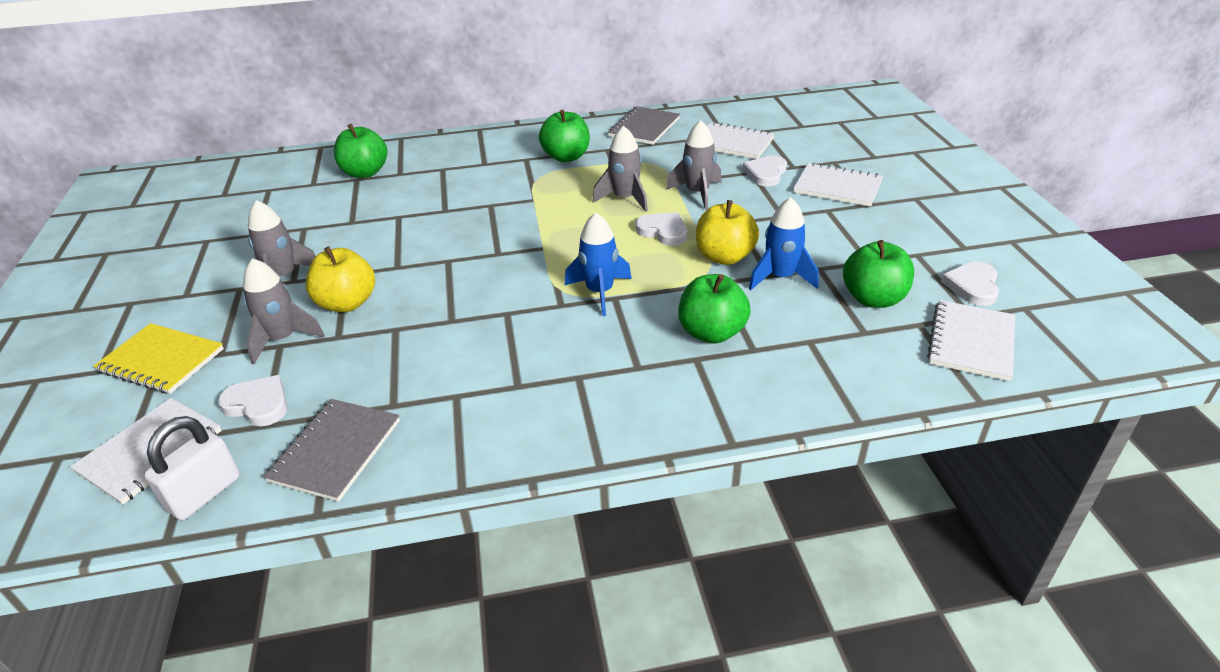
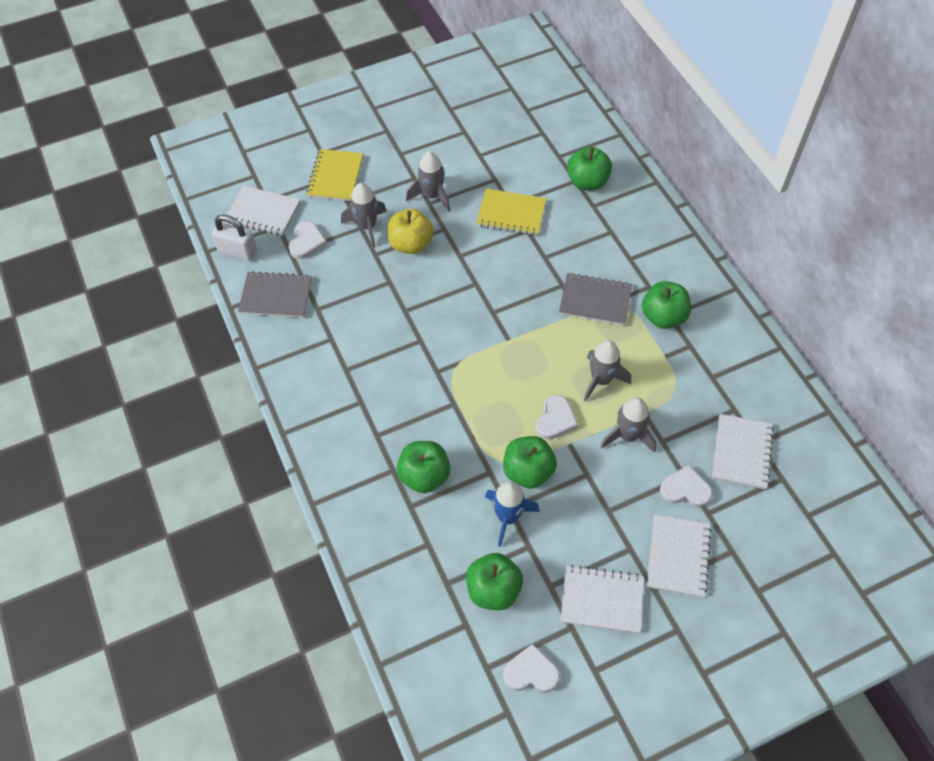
camera: 75 degrees right, 20 degrees up
blue rocket [565,212,632,316] -> none
grey notebook [608,106,680,145] -> grey notebook moved to [559,273,632,326]
yellow apple [696,200,759,265] -> green apple [503,436,557,489]
white notebook [927,300,1015,381] -> white notebook moved to [560,565,644,633]
none -> yellow notebook [477,189,546,236]

